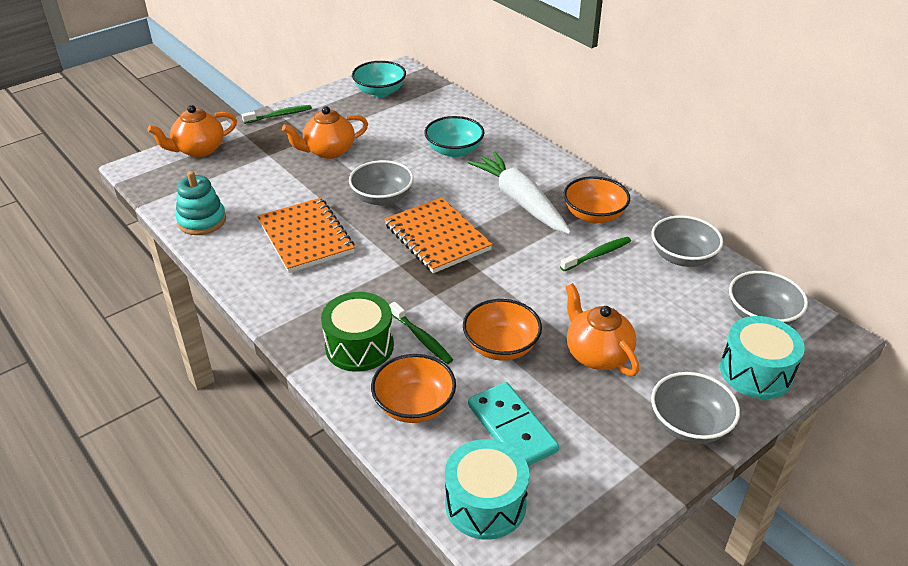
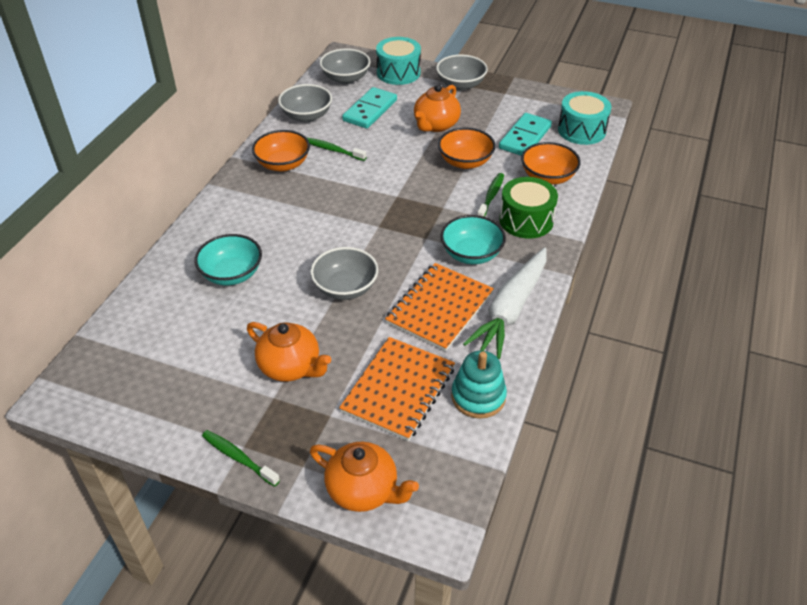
camera: 120 degrees left, 5 degrees up
turquoise bowl [352,61,406,97] -> turquoise bowl moved to [441,215,506,264]
orange notebook [385,197,493,273] -> orange notebook moved to [339,337,455,441]
white carrot [468,152,571,234] -> white carrot moved to [463,248,546,359]
none -> turquoise domino [342,87,397,129]

